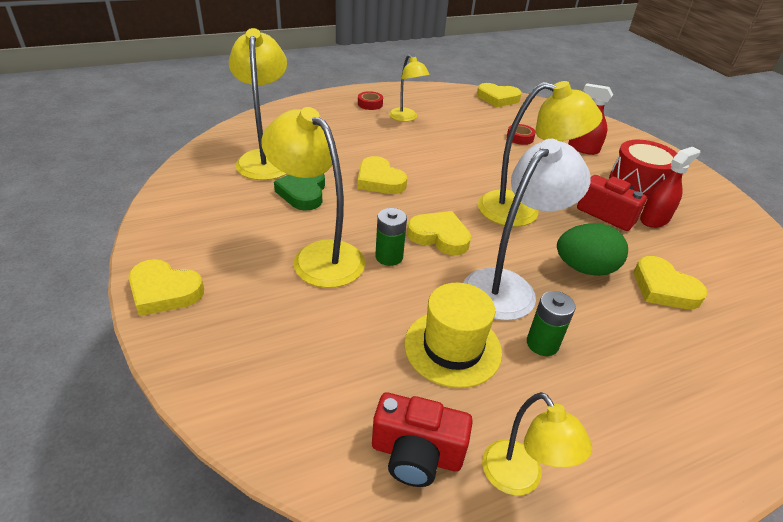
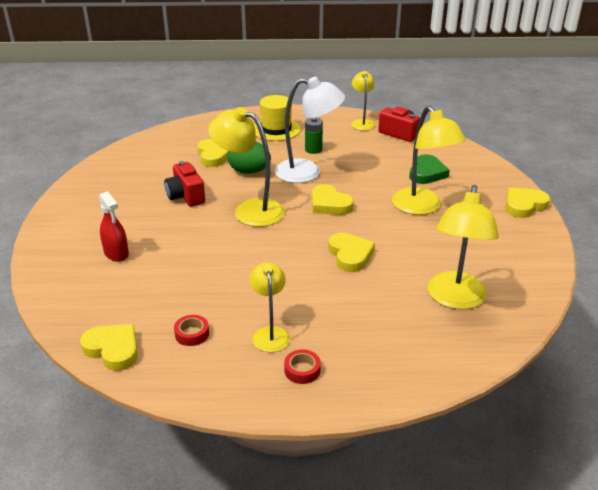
camera: 155 degrees left, 5 degrees down
yellow heart [128,259,204,316] -> yellow heart turned 75 degrees counterclockwise [506,188,550,218]
green heart [274,174,325,211] -> green heart moved to [409,154,450,184]
green battery [375,208,407,266] -> none
yellow hat [404,283,502,388] -> yellow hat moved to [254,95,301,141]
white lamp [463,139,591,320] -> white lamp turned 150 degrees counterclockwise [275,77,345,183]
red tape [507,124,536,145] -> red tape moved to [174,315,209,346]
red drum [609,140,677,199] -> none
red spray bottle [640,147,700,228] -> none

